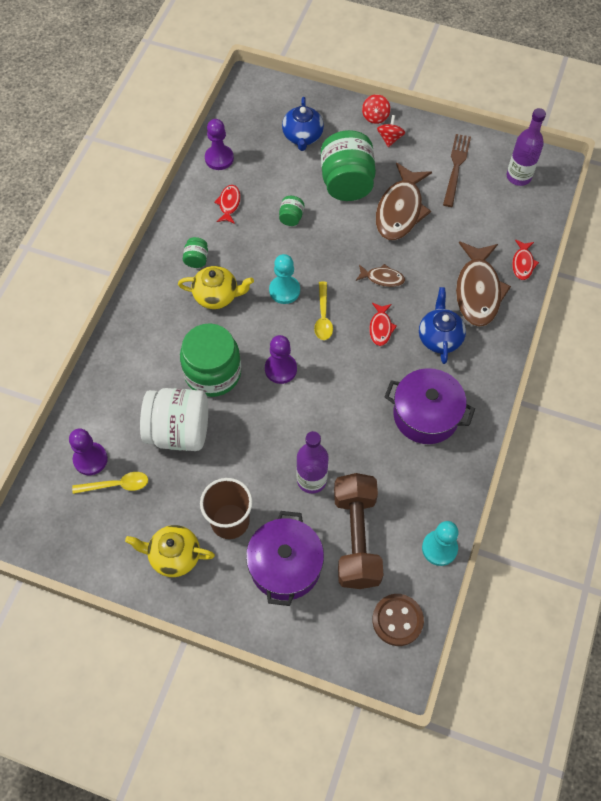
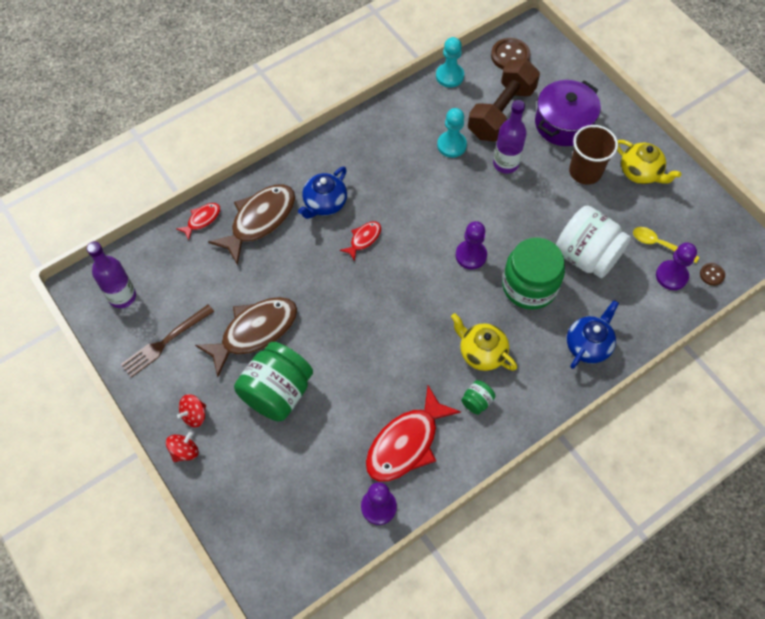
camera: 145 degrees left, 0 degrees up
red fish [214,185,241,224] -> red fish [366,385,461,482], size x2.04
turquoise pawn [269,254,300,304] -> turquoise pawn moved to [437,108,467,158]
green jar [279,196,304,226] -> none
blue teapot [282,97,324,151] -> blue teapot moved to [567,300,619,369]
yellow spoon [314,281,333,340] -> none
brown fish [356,264,405,287] -> none
purple pot [385,368,475,444] -> none
none -> brown button [700,263,725,286]

